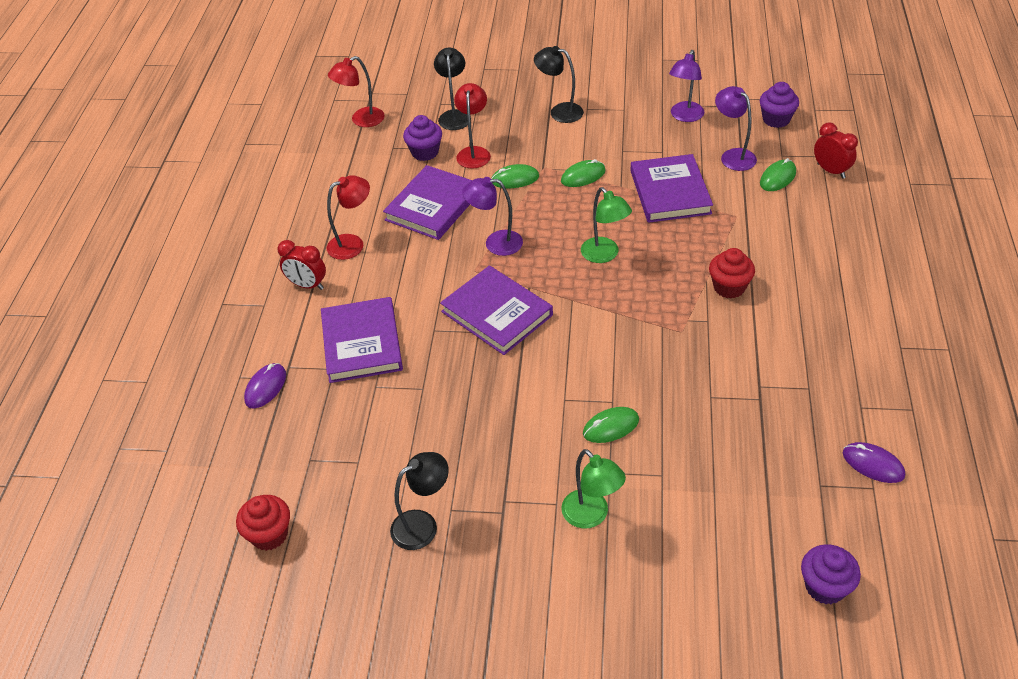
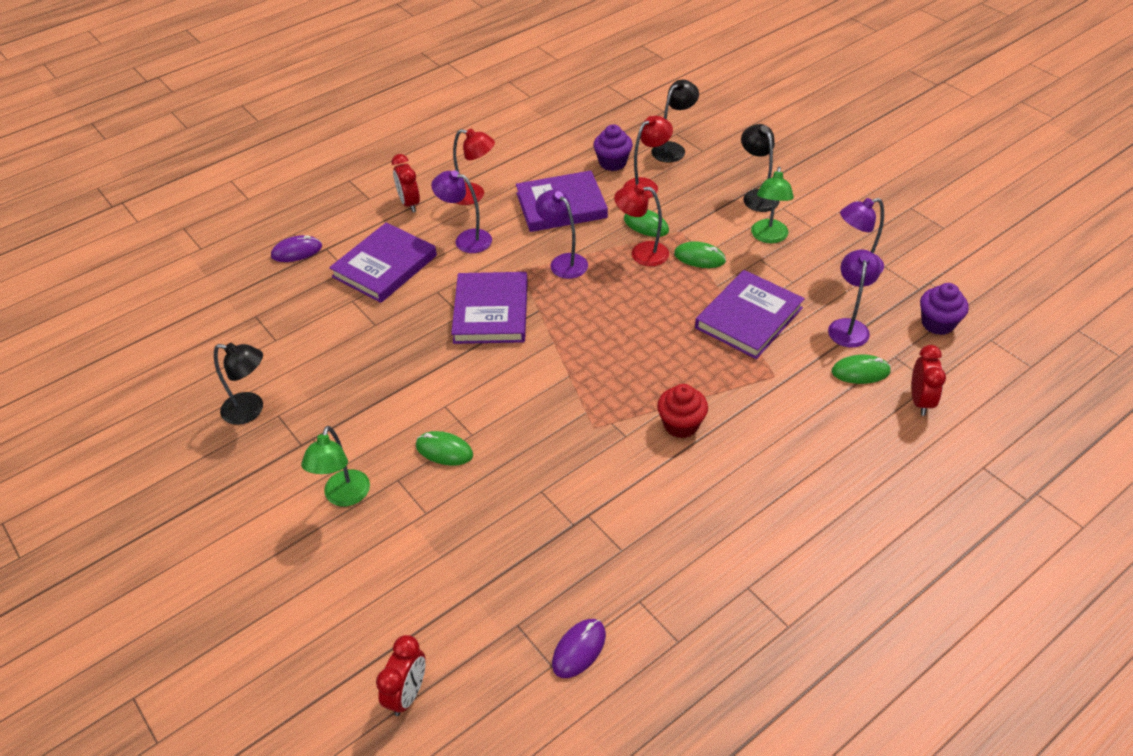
camera: 45 degrees right, 0 degrees up
red cupcake [236,495,290,551] -> none
red lamp [328,56,385,127] -> red lamp moved to [614,184,669,266]
green lamp [581,187,632,263] -> green lamp moved to [751,166,794,243]
purple cupcake [801,544,861,604] -> red clock [376,635,426,716]
purple mouse [843,442,905,483] -> purple mouse turned 45 degrees clockwise [552,619,606,678]
none -> purple lamp [431,170,492,253]

